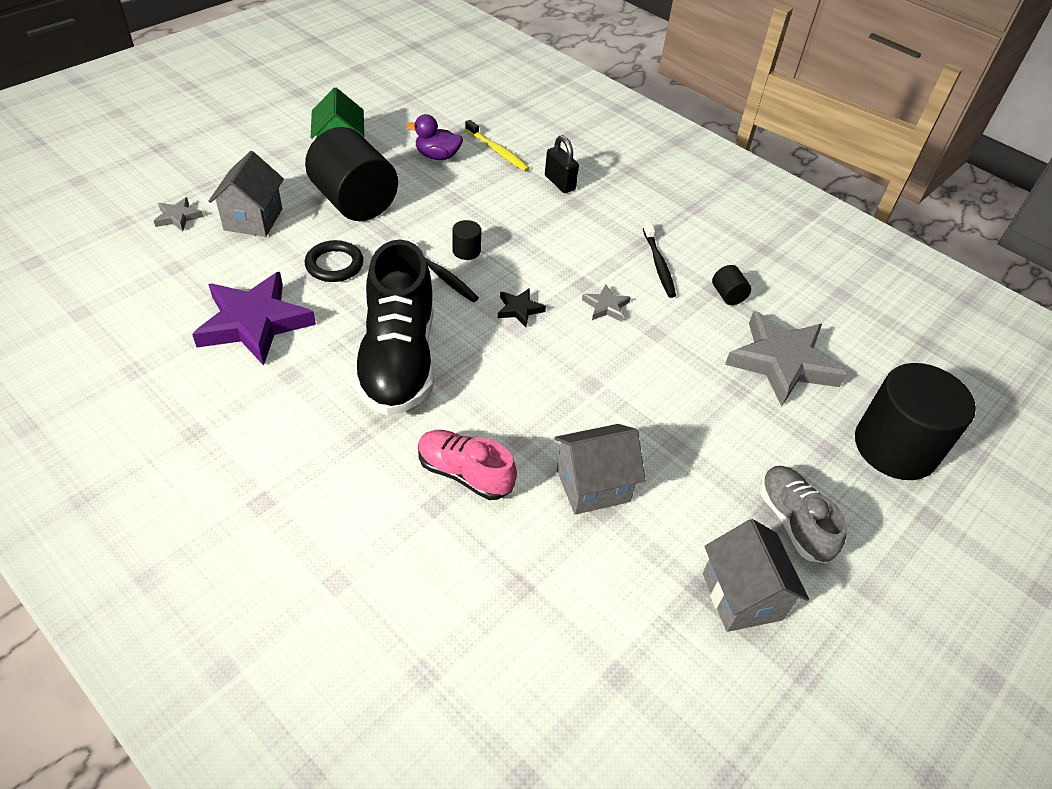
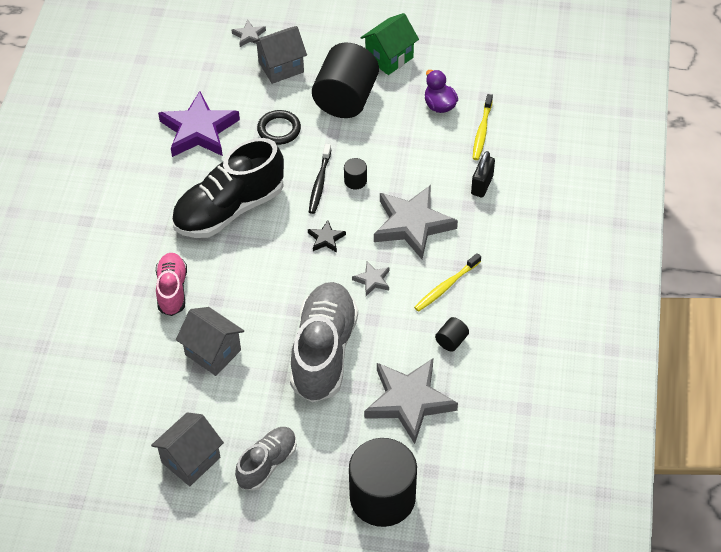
camera: 60 degrees right, 5 degrees up
black toothbrush [643,221,676,298] -> yellow toothbrush [414,253,481,312]
none -> grey shoe [290,282,358,403]
none -> grey star [374,185,458,259]

